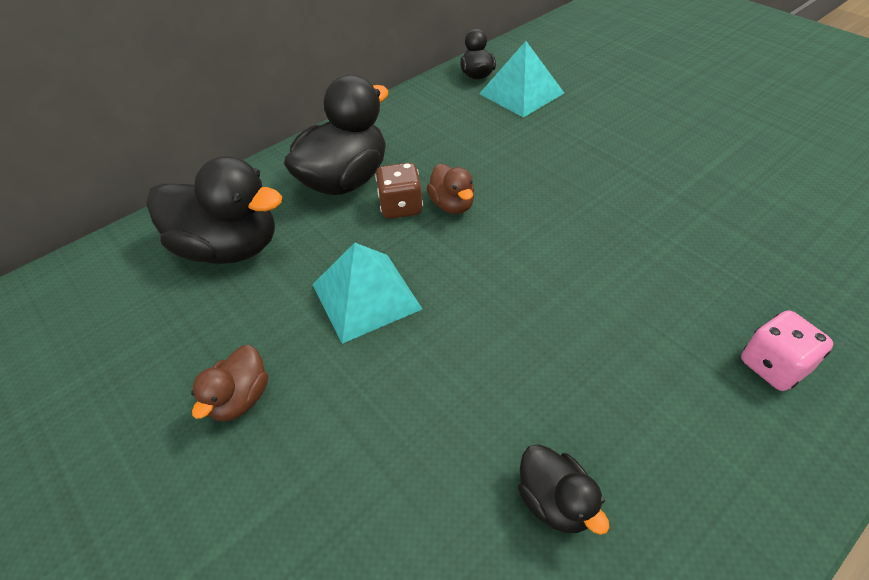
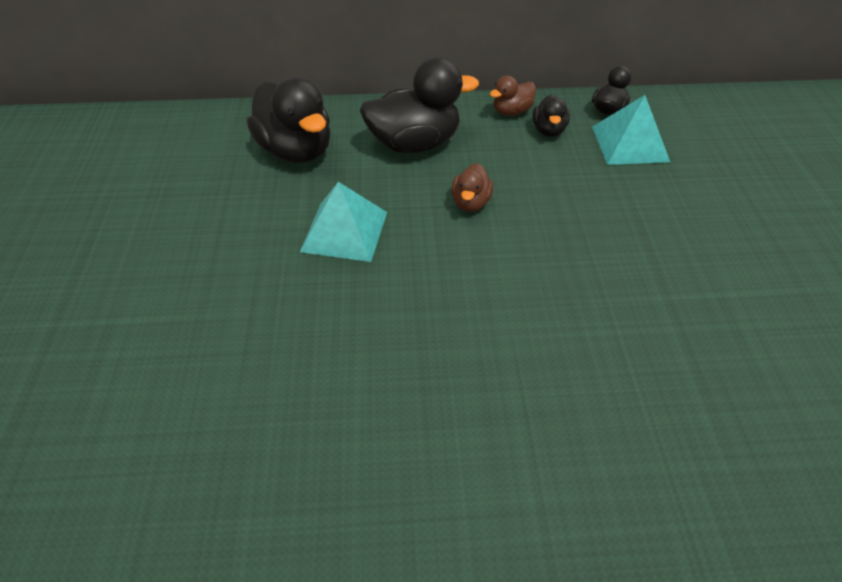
camera: 35 degrees right, 0 degrees up
brown duck [191,345,268,421] -> brown duck moved to [490,76,536,116]
brown dice [375,162,423,219] -> none
black duck [518,444,610,535] -> black duck moved to [533,95,570,137]
pink dice [741,310,833,391] -> none

